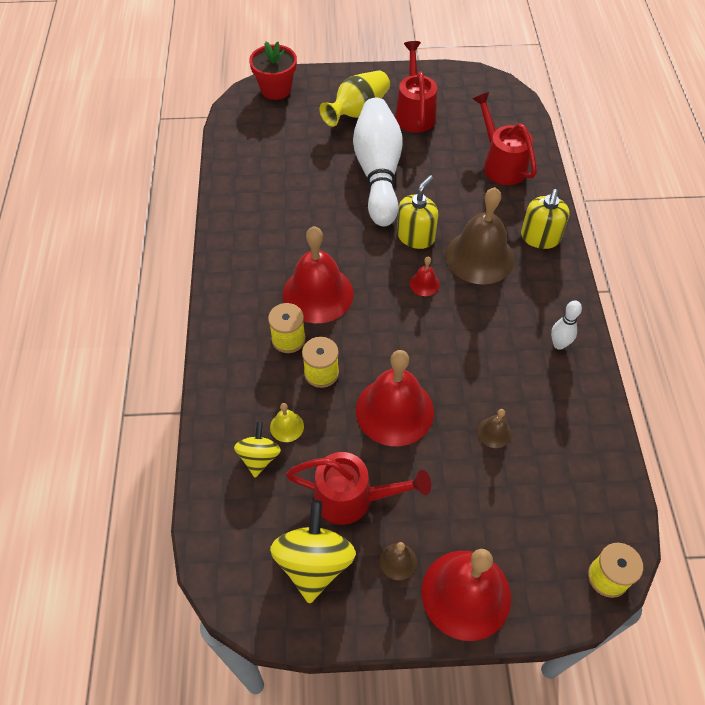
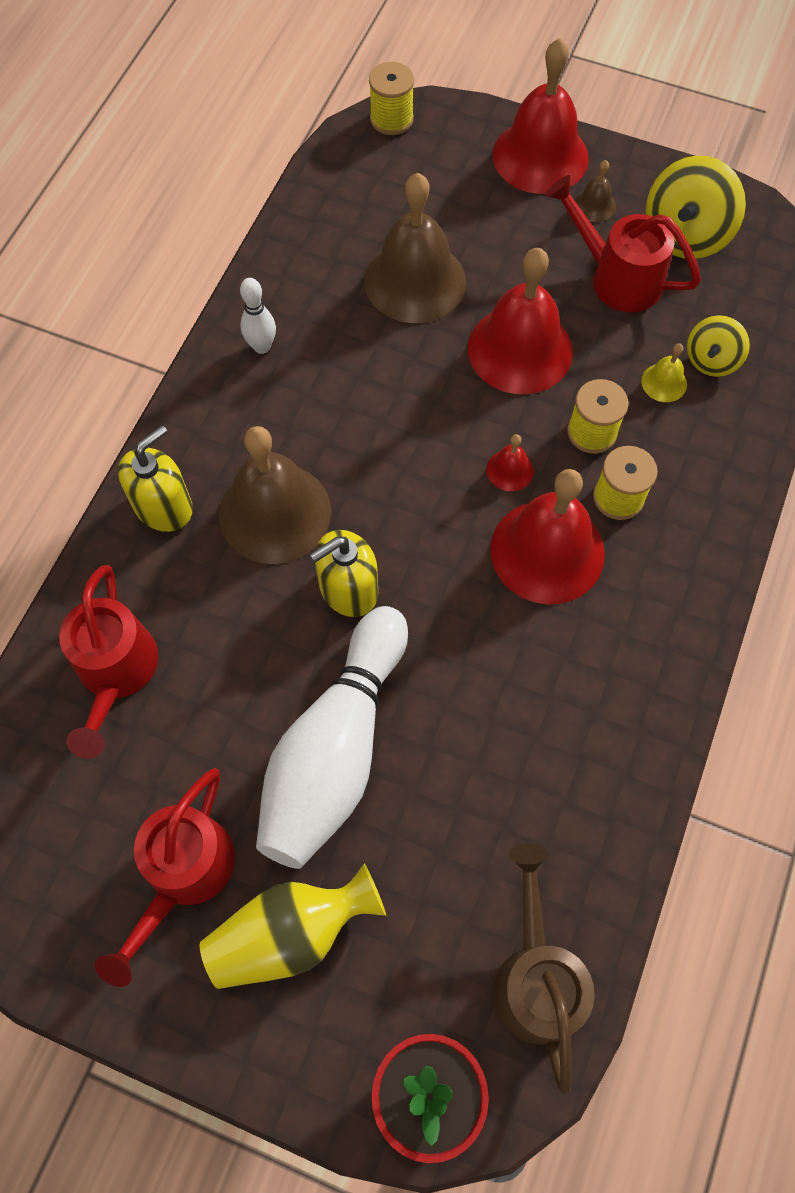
camera: 155 degrees left, 10 degrees up
red bell [410,257,440,296] -> red bell moved to [486,434,534,491]
brown bell [477,409,512,448] -> brown bell [364,173,466,323], size x2.33
none -> brown watering can [493,843,595,1094]

